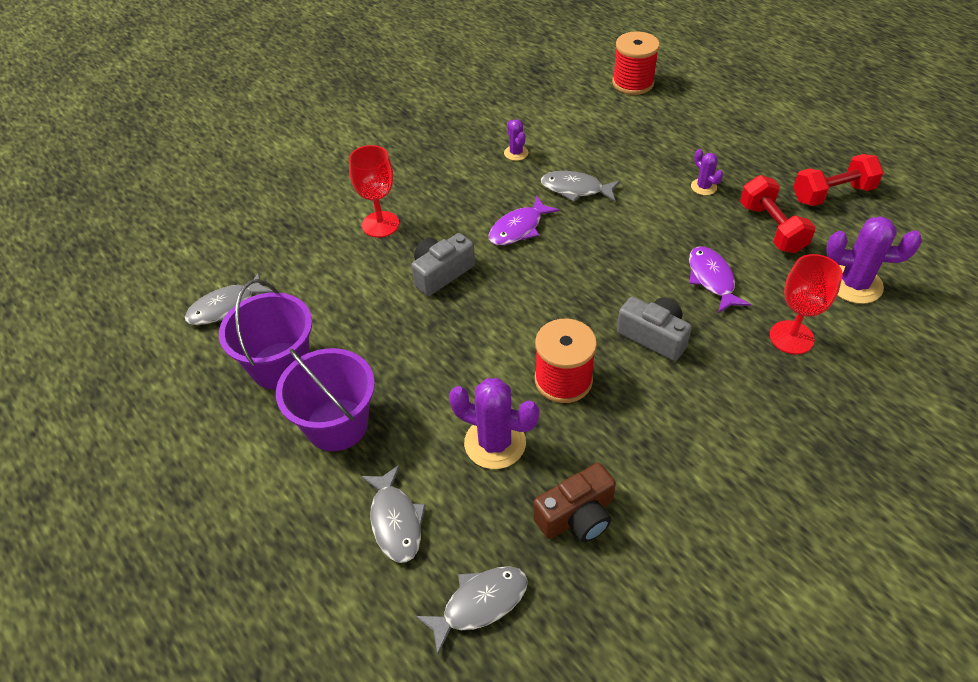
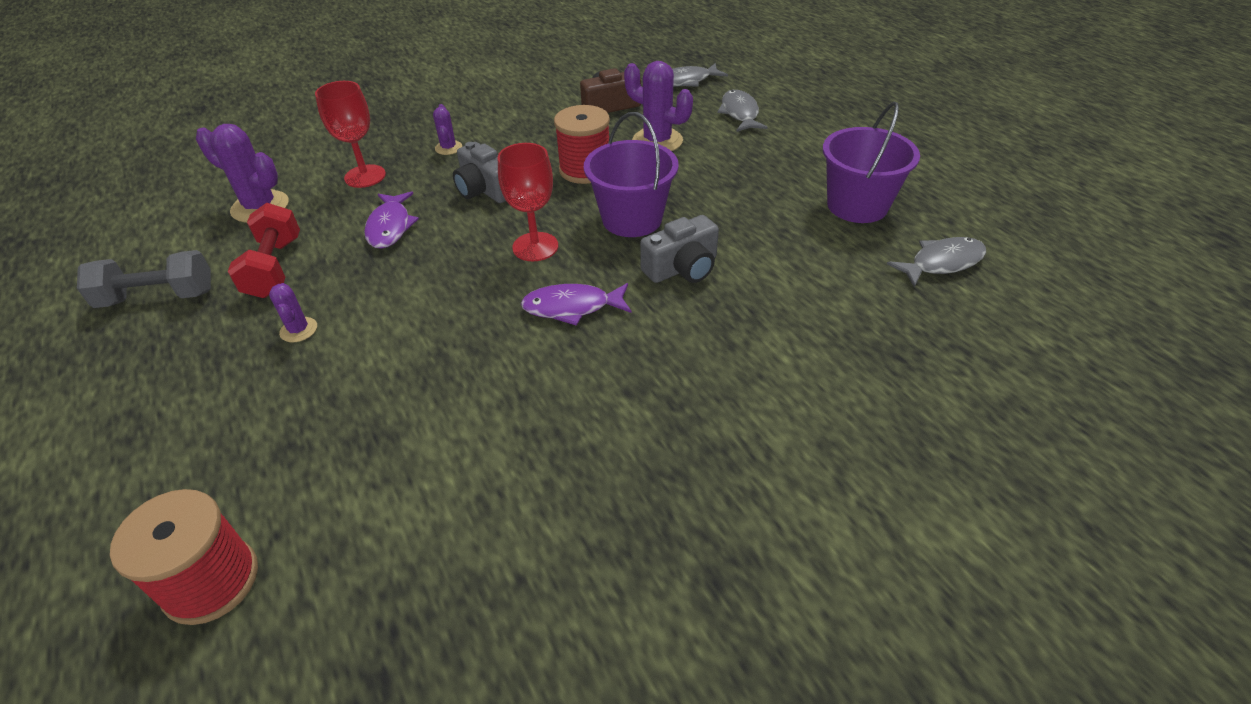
camera: 170 degrees left, 5 degrees down
purple bucket [276,348,375,451] -> purple bucket moved to [584,112,679,237]
red goblet [349,145,399,238] -> red goblet moved to [498,143,558,261]
purple fish [489,196,559,245] -> purple fish turned 150 degrees counterclockwise [521,283,631,326]
purple cactus [504,120,528,161] -> purple cactus moved to [433,104,462,155]
grey fish [541,171,620,202] -> none
red dumbbell [793,154,884,206] -> grey dumbbell [77,250,211,308]

